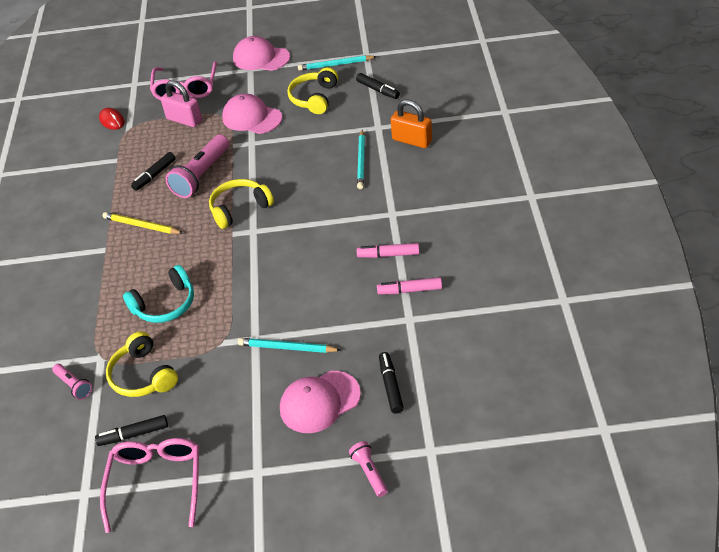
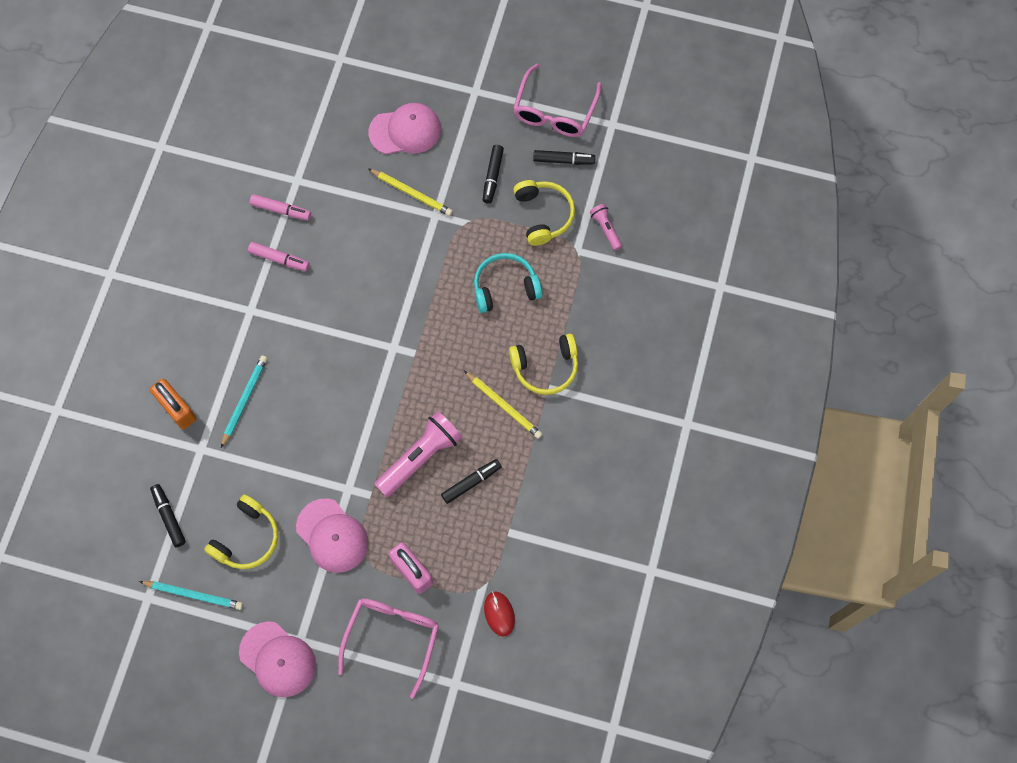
camera: 165 degrees left, 25 degrees up
yellow headphones [209,179,274,229] -> yellow headphones moved to [509,334,578,395]
turquoise pencil [238,338,341,353] -> yellow pencil [369,169,453,216]
pink flashlight [349,441,388,497] -> none
black marker [379,352,404,414] -> black marker moved to [483,145,504,204]

